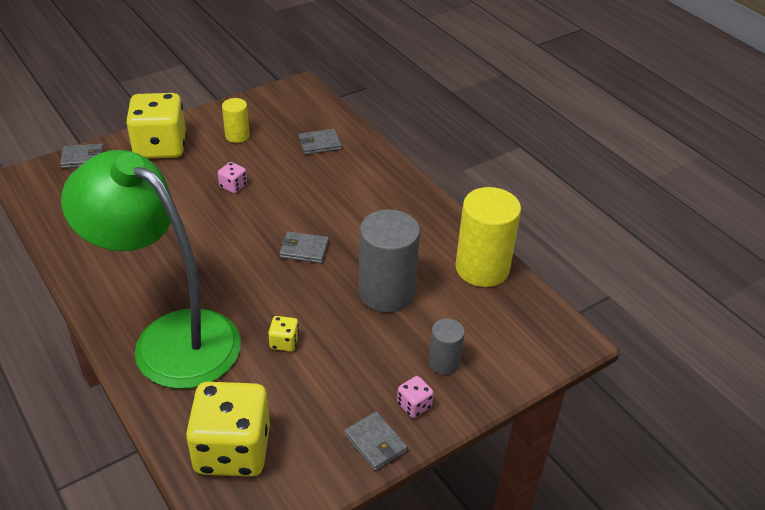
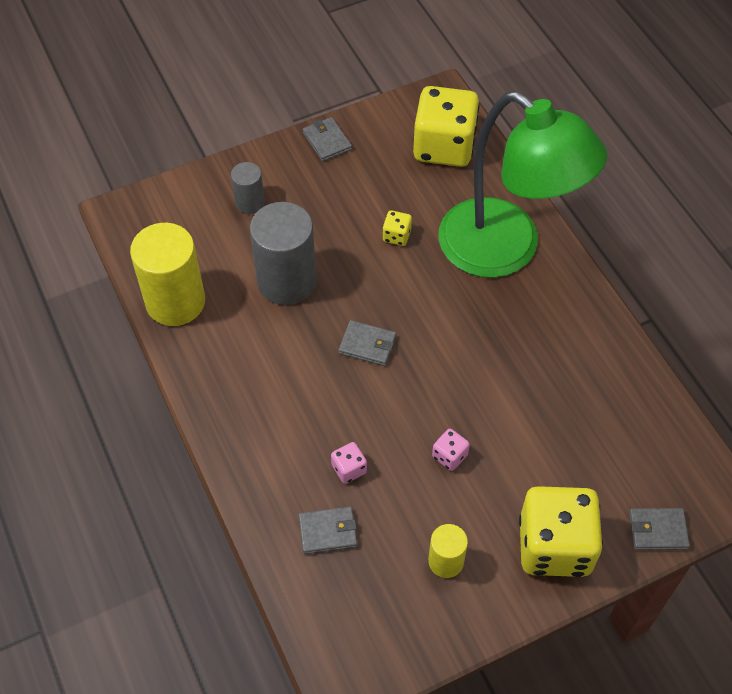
camera: 170 degrees left, 15 degrees up
pink dice [397,376,434,418] -> pink dice moved to [331,442,367,484]

